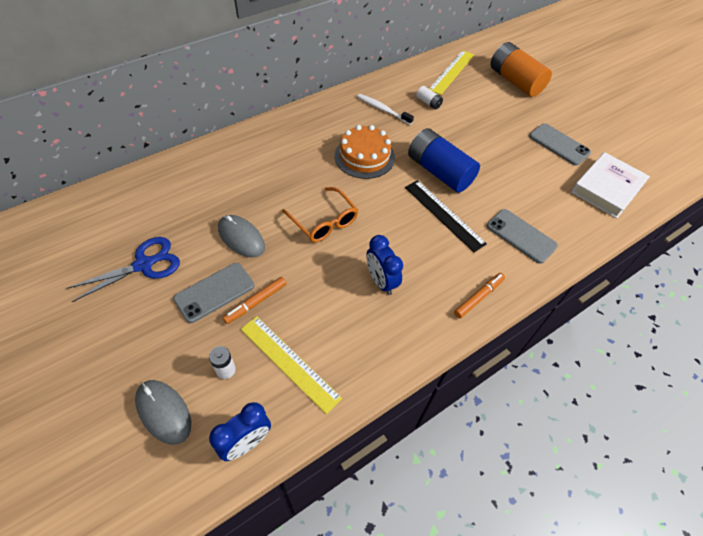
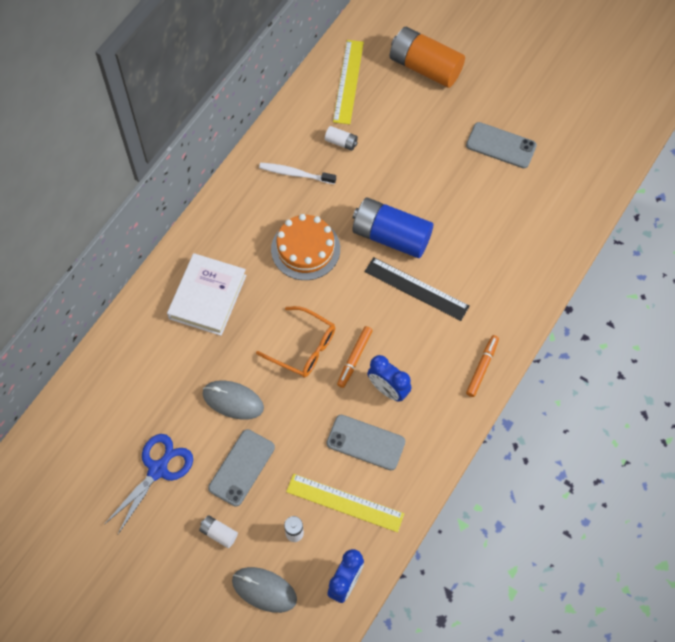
camera: 20 degrees left, 10 degrees up
orange marker [223,277,287,324] -> orange marker moved to [337,326,373,388]
grey phone [487,209,558,264] -> grey phone moved to [326,415,405,470]
white book [571,152,650,218] -> white book moved to [167,253,247,336]
none -> white battery [199,515,238,548]

